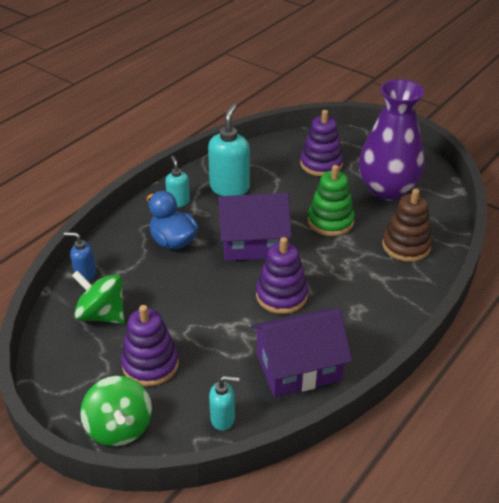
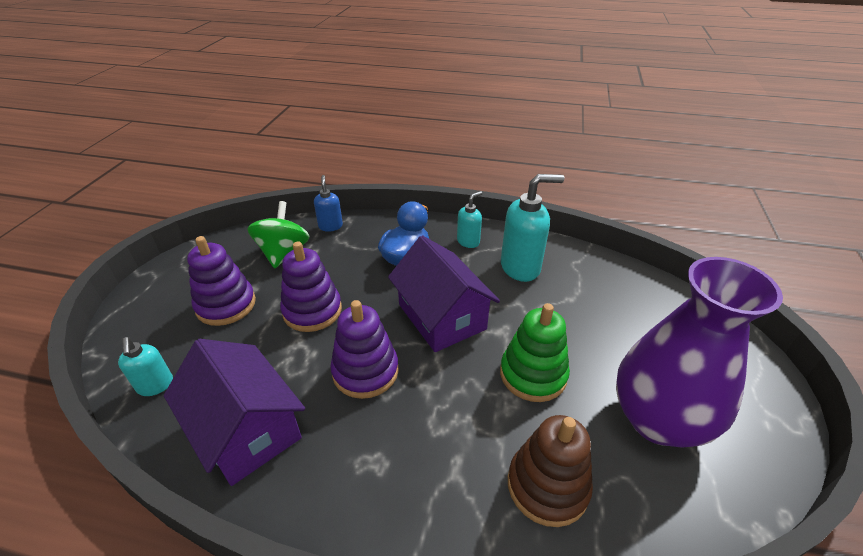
camera: 65 degrees right, 0 degrees up
green spinning top [80,376,152,446] -> none
purple stacking toy [300,110,343,176] -> purple stacking toy moved to [280,242,342,332]

